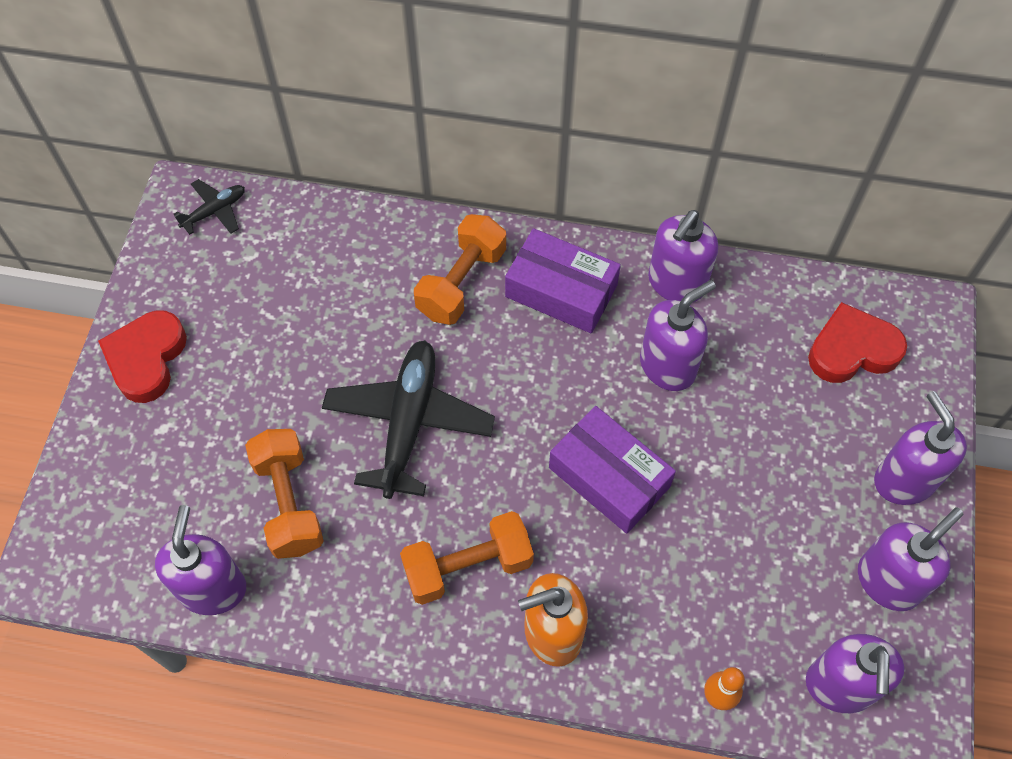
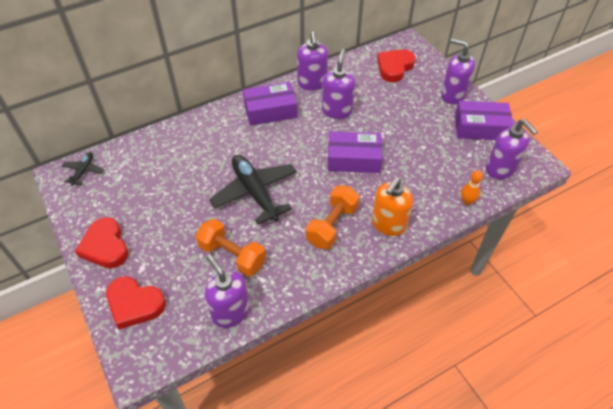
camera: 40 degrees left, 10 degrees down
orange dumbbell [414,214,506,325] -> none
purple soap dispenser [858,507,963,611] -> purple box [455,101,514,140]
none -> red heart [106,276,166,329]

